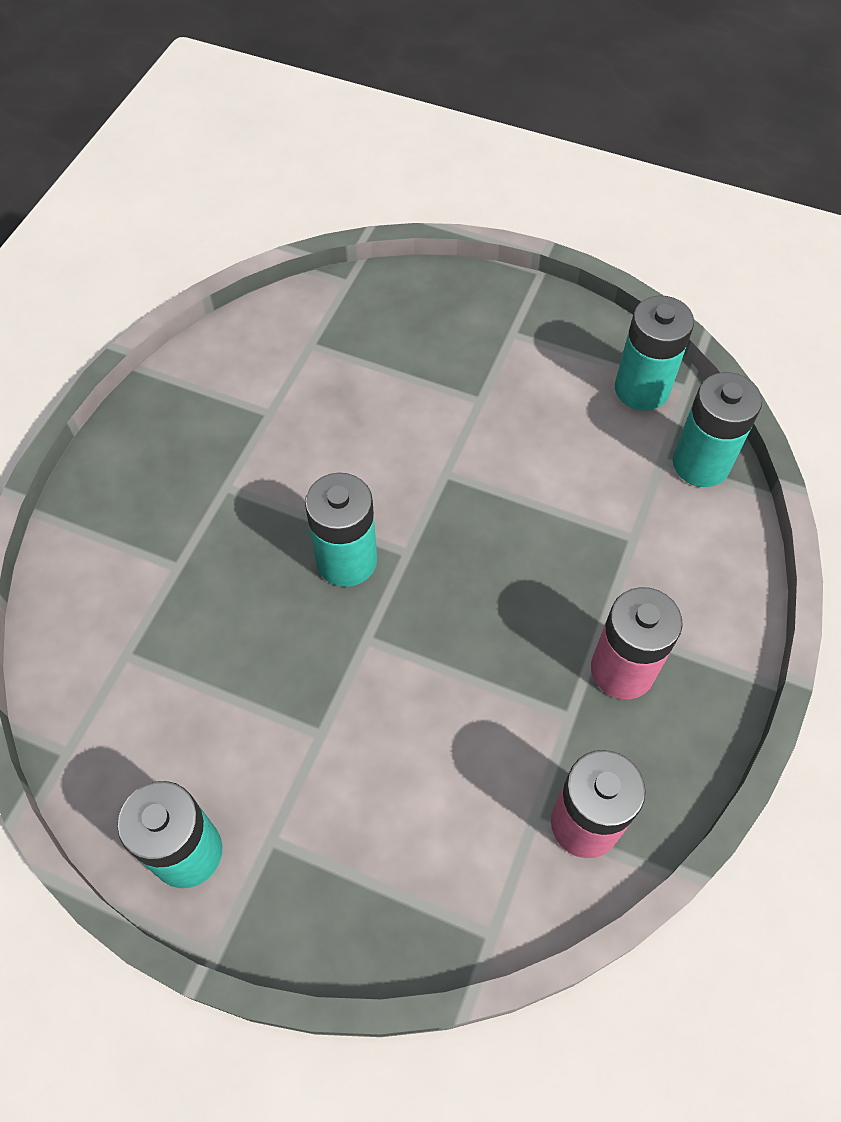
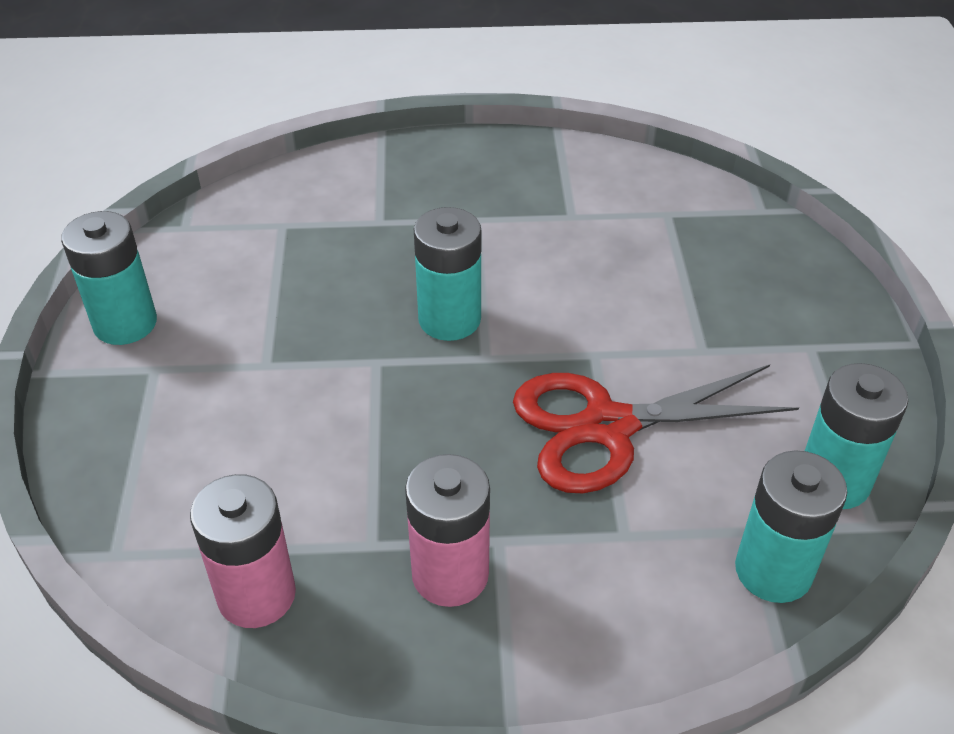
camera: 65 degrees right, 15 degrees down
none -> red scissors [513,365,799,493]

